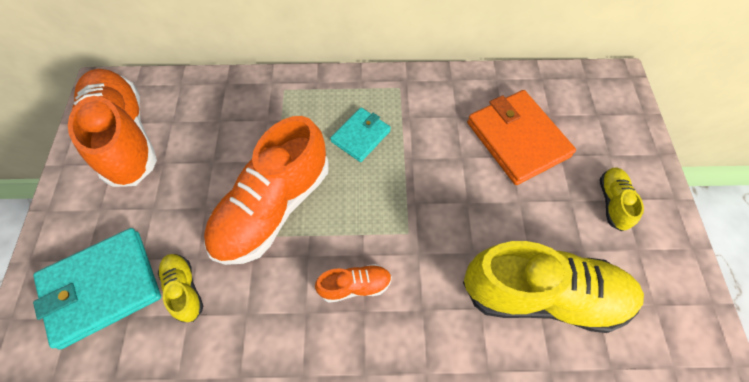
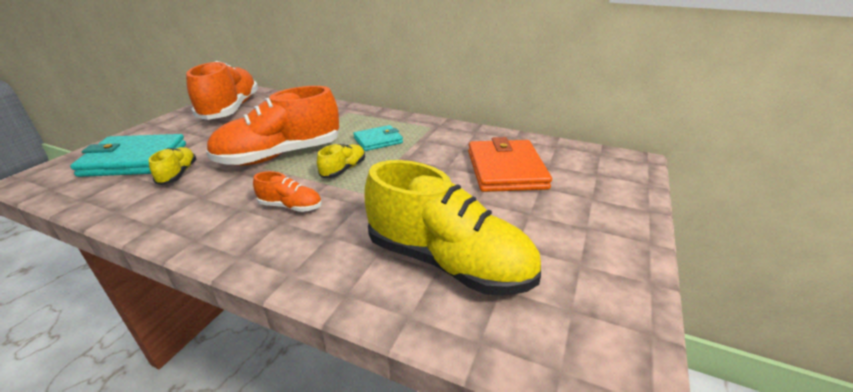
camera: 25 degrees right, 30 degrees down
yellow shoe [600,167,644,231] -> yellow shoe moved to [317,144,365,178]

